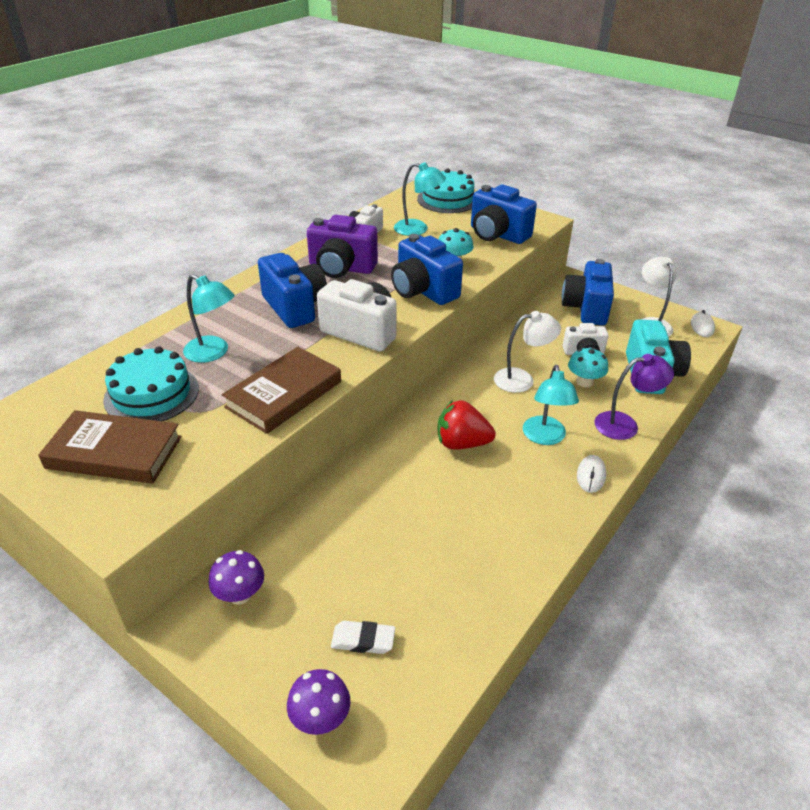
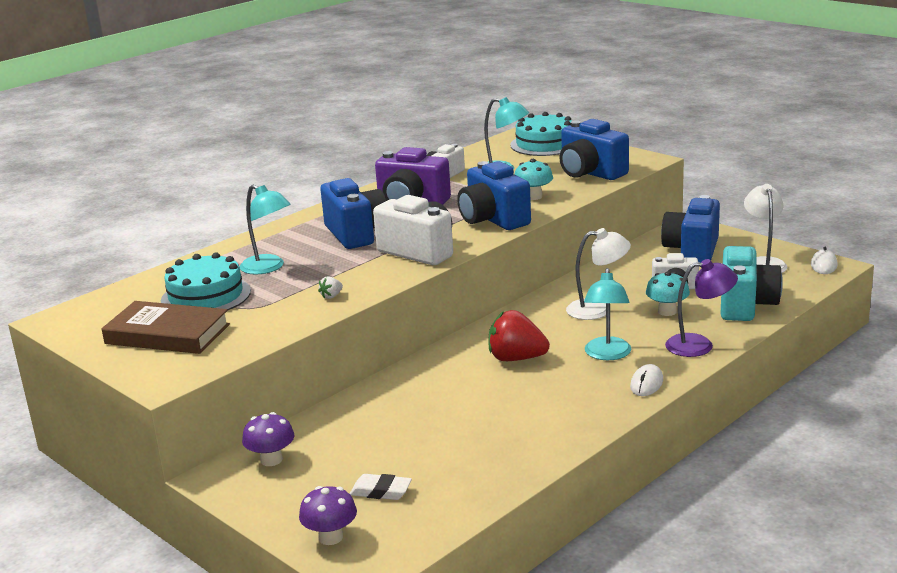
camera: 10 degrees right, 15 degrees down
brown book [222,347,341,434] -> white strawberry [318,276,343,299]

